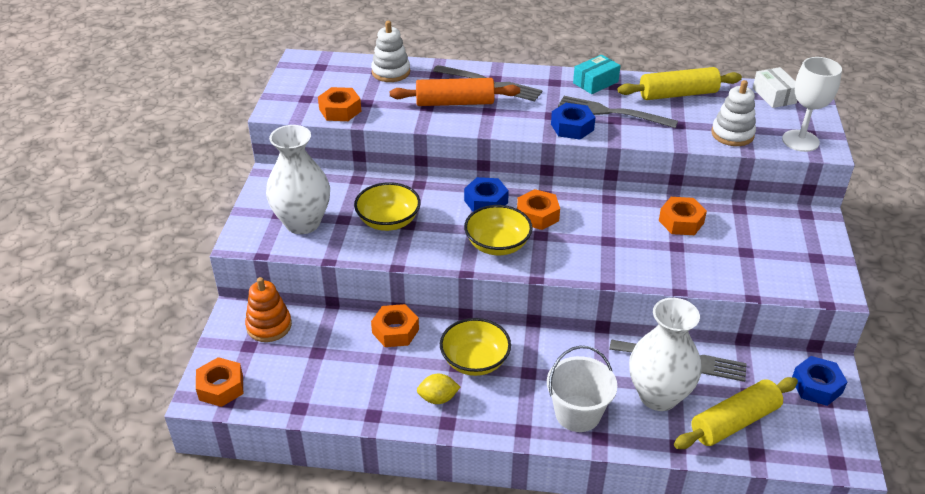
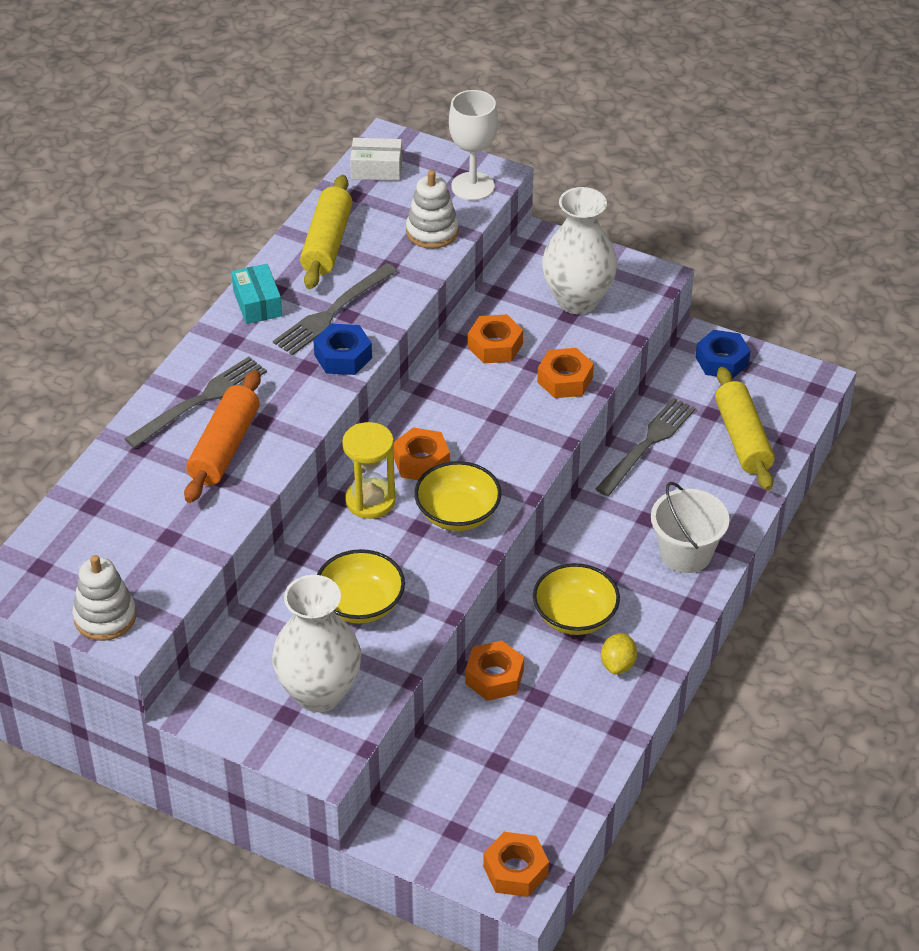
camera: 70 degrees left, 5 degrees up
orange stacking toy [245,277,292,342] -> none
orange nut [318,87,361,121] -> orange nut moved to [537,348,594,398]
white stacking toy [371,21,410,82] -> white stacking toy moved to [73,555,136,641]
blue nut [464,177,509,212] -> yellow hourglass [342,422,396,519]
white vase [629,298,701,411] -> white vase moved to [542,187,617,314]

